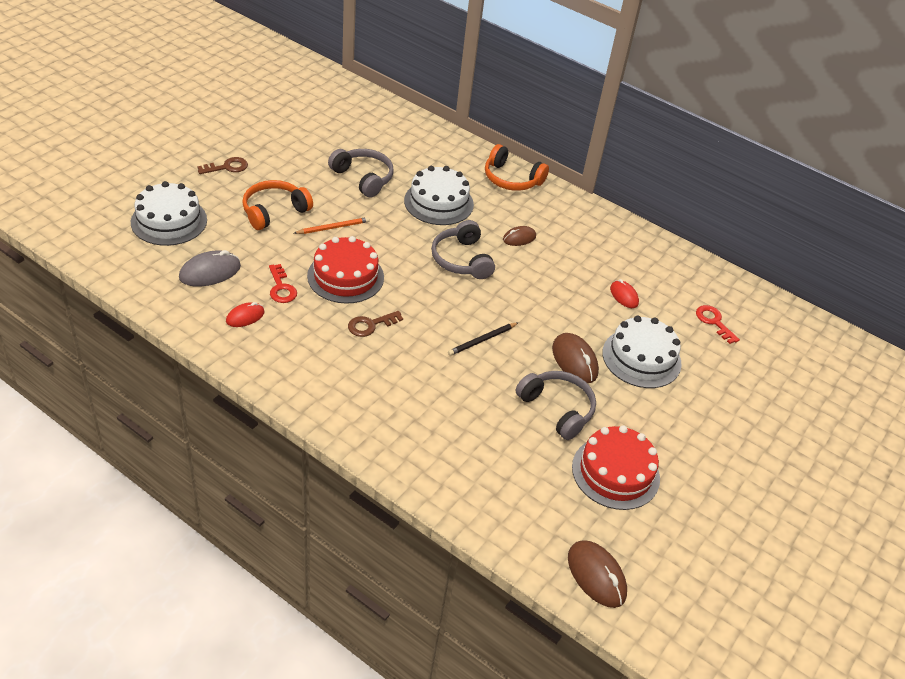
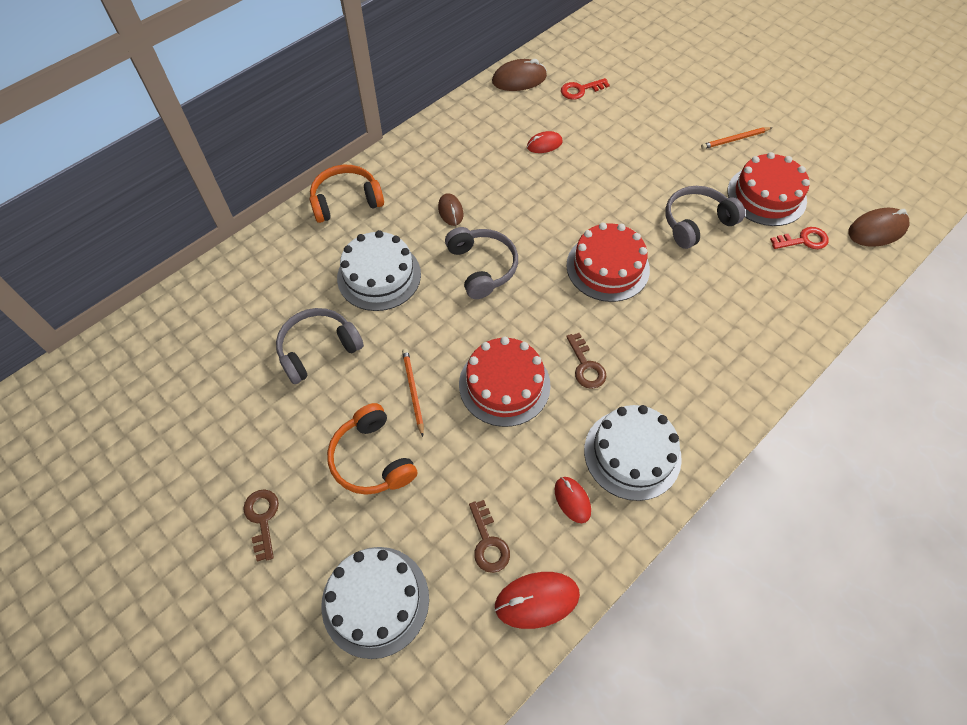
camera: 75 degrees left, 15 degrees up
grey mouse [179,250,241,286] -> brown key [469,500,510,573]
red key [269,264,297,303] -> red key moved to [770,227,829,249]
grey headphones [431,220,495,279] -> grey headphones turned 105 degrees counterclockwise [445,227,518,299]
black pencil [448,322,519,356] -> red cake [566,223,650,302]
orange headphones [485,144,549,191] -> orange headphones turned 150 degrees counterclockwise [310,165,384,223]
brown mouse [552,333,599,383] -> brown mouse moved to [492,59,547,91]
white cake [602,316,681,388] -> white cake moved to [584,405,682,501]
none -> red mouse [495,572,580,629]
none -> orange pencil [701,127,772,149]

